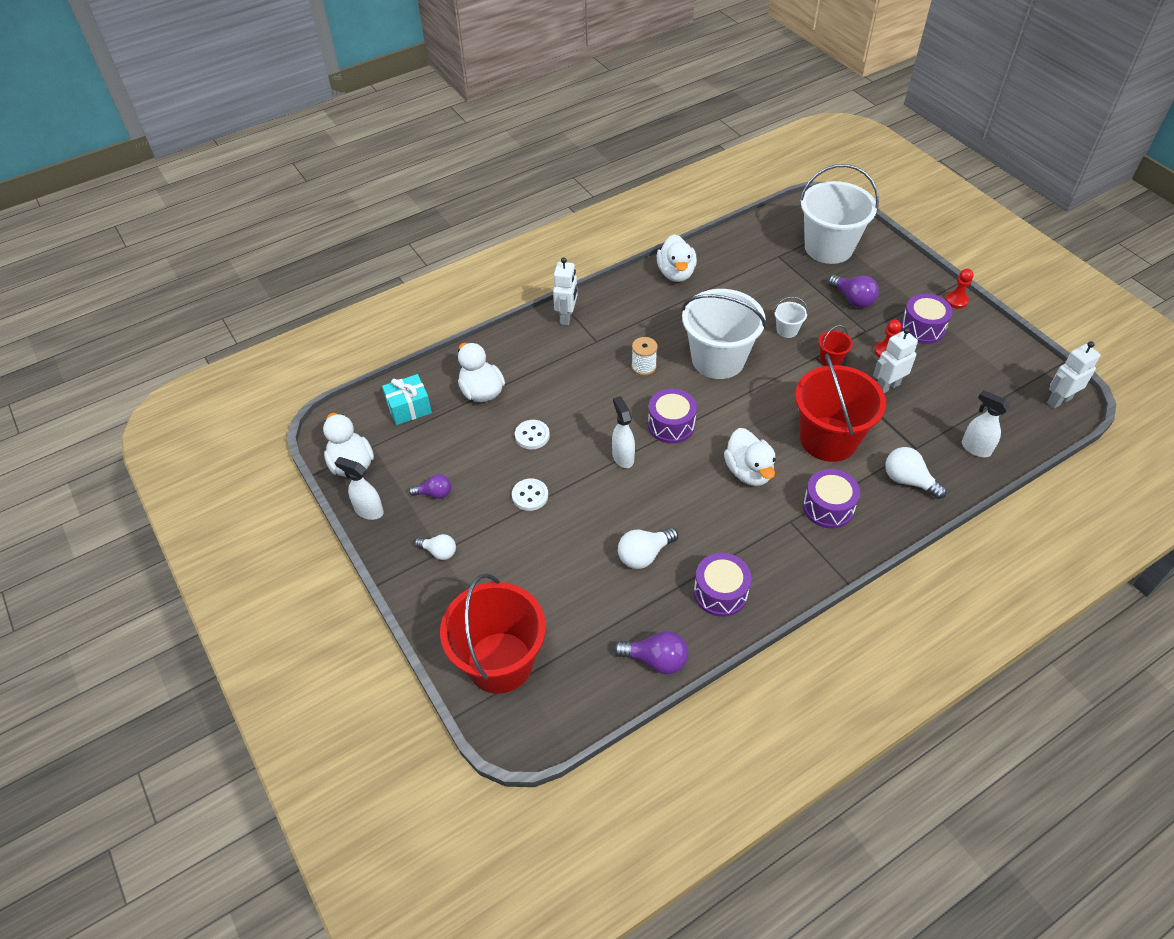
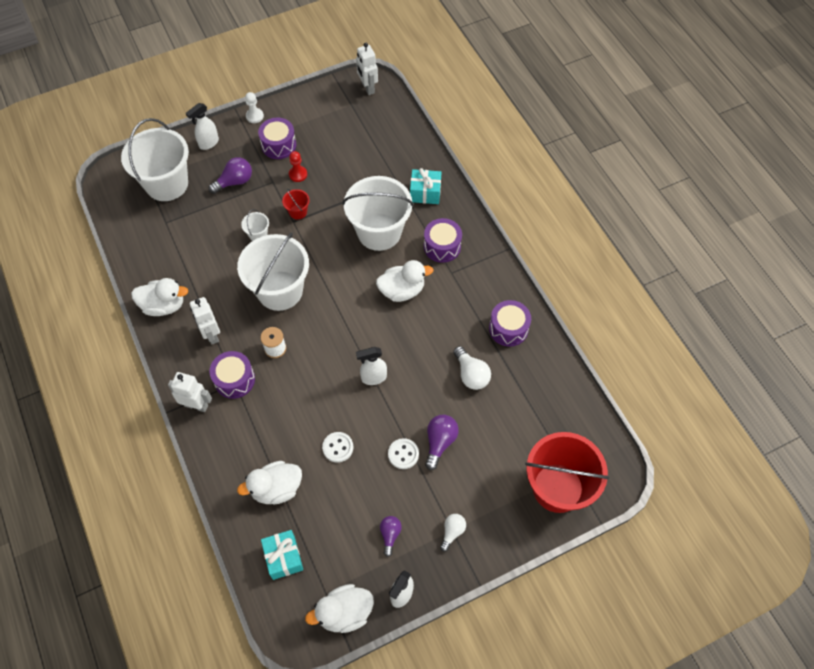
camera: 85 degrees left, 10 degrees up
purple light bulb [614,631,688,674] -> purple light bulb moved to [425,415,459,470]
purple drum [648,389,697,444] -> purple drum moved to [209,351,255,399]
red bucket [795,354,886,462] -> white bucket [342,176,414,251]
white robot [873,328,918,393] -> white robot moved to [190,297,220,344]
white light bulb [885,447,947,499] -> turquoise gift [410,168,442,204]
red pawn [945,269,974,309] -> white pawn [245,92,264,123]
white spray bottle [962,390,1010,457] -> white spray bottle moved to [186,103,219,150]

